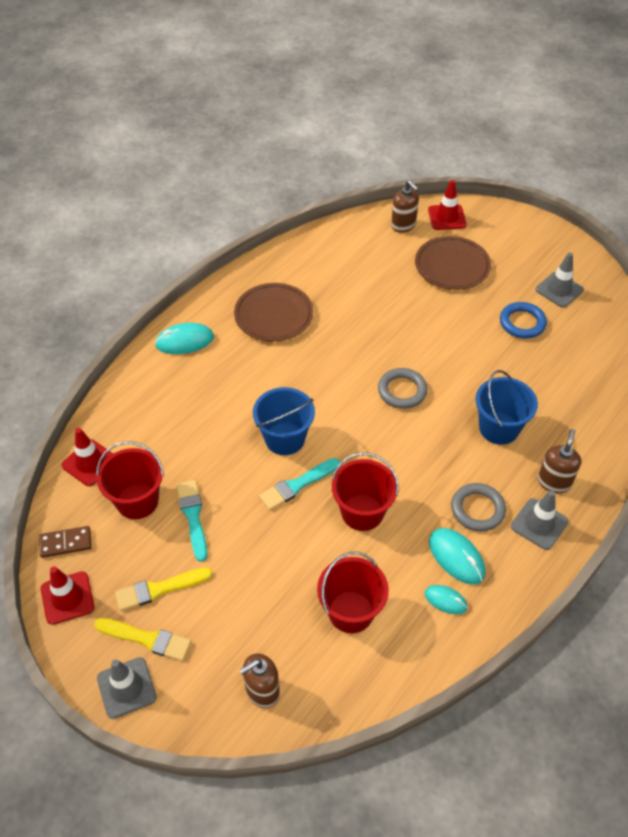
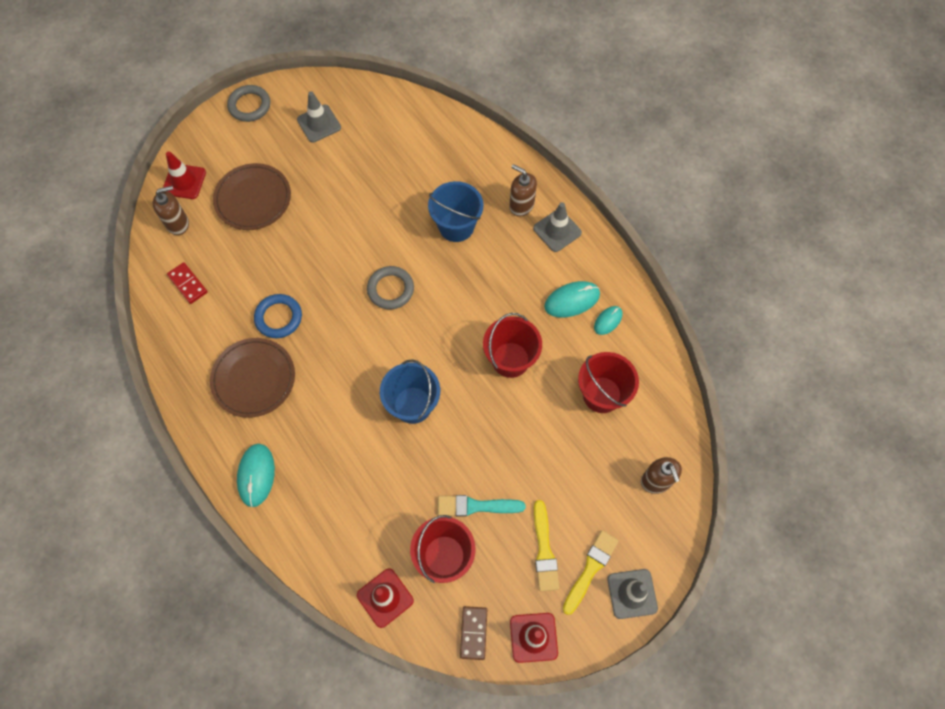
camera: 75 degrees left, 15 degrees up
turquoise brush [259,458,340,510] -> none
grey ring [451,483,506,531] -> grey ring moved to [227,85,270,122]
blue ring [500,302,547,338] -> blue ring moved to [254,294,302,338]
none -> red domino [167,262,208,304]

